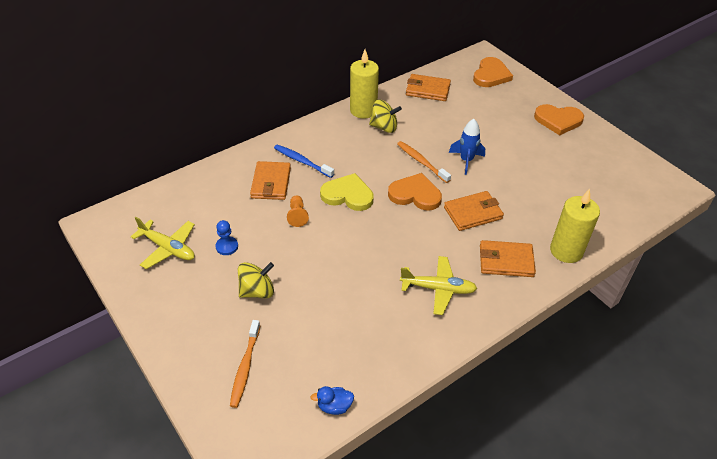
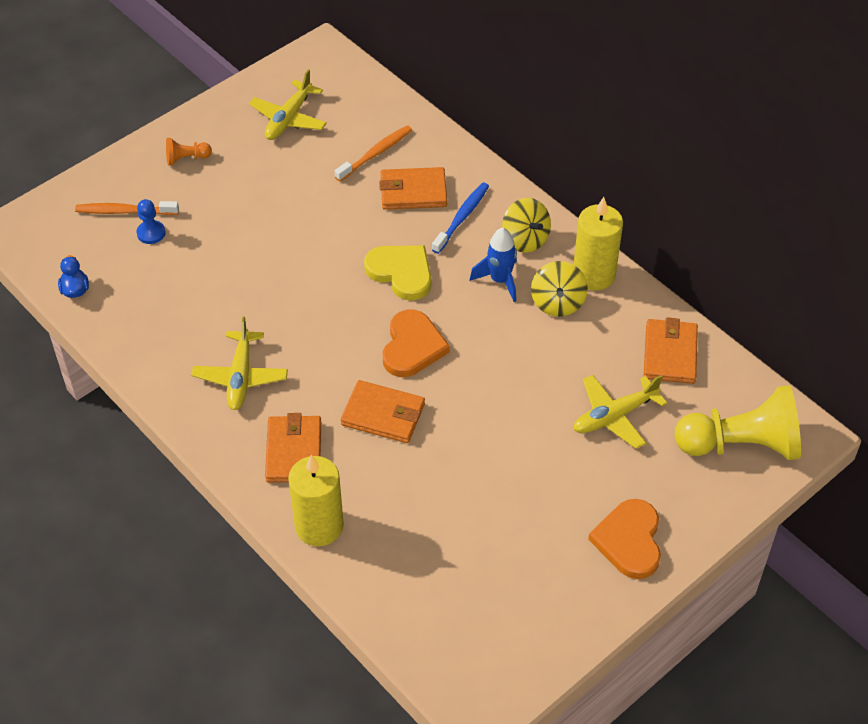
camera: 85 degrees right, 5 degrees up
blue pawn [215,220,238,255] -> blue pawn moved to [137,199,166,244]
yellow spinning top [238,262,274,298] -> yellow spinning top moved to [502,198,551,253]
orange pawn [287,195,309,227] -> orange pawn moved to [166,138,212,165]
yellow heart [320,173,374,211] -> yellow heart turned 60 degrees counterclockwise [364,245,431,300]
orange toothbrush [397,141,451,183] -> orange toothbrush moved to [335,125,412,181]
orange wallet [444,191,504,231] -> orange wallet turned 45 degrees counterclockwise [341,380,425,443]
blue rocket [449,119,485,175] -> blue rocket moved to [470,228,517,302]
orange heart [473,57,513,87] -> yellow pawn [675,385,801,460]
none -> yellow plane [573,375,667,449]

